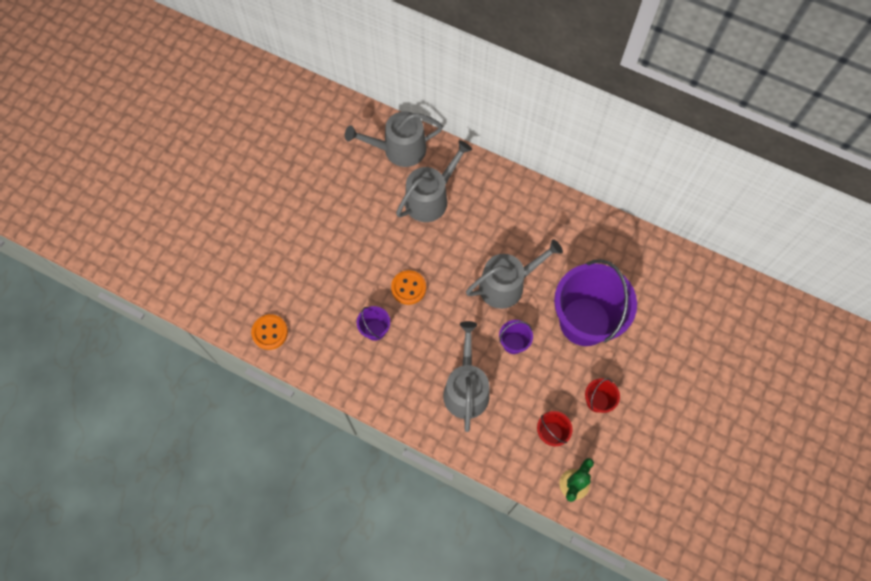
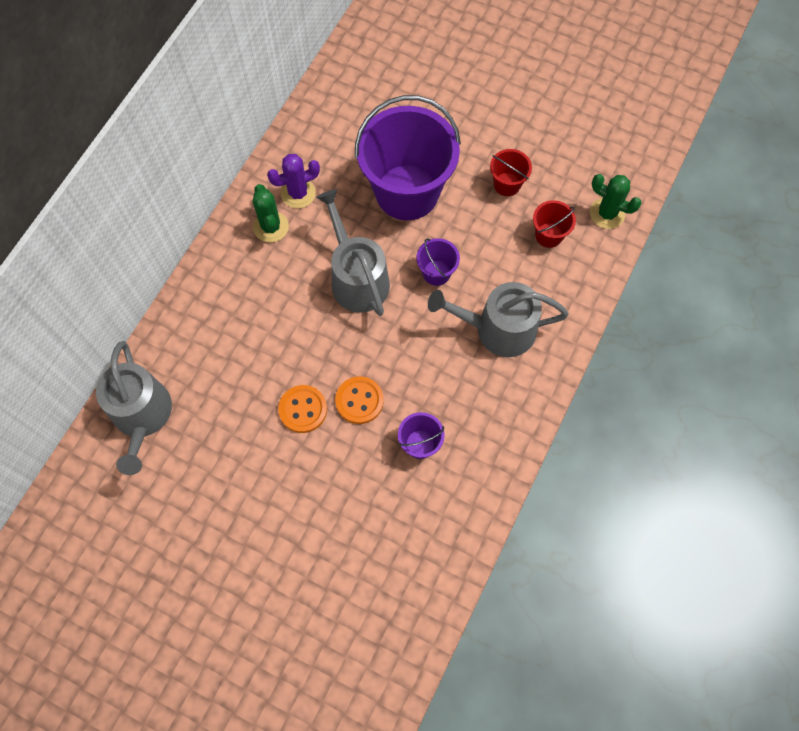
camera: 90 degrees left, 0 degrees up
orange button [251,314,288,350] -> orange button moved to [278,385,327,433]
grey watering can [396,140,472,222] -> none
none -> green cactus [253,184,289,243]
none -> purple cactus [267,154,320,208]

